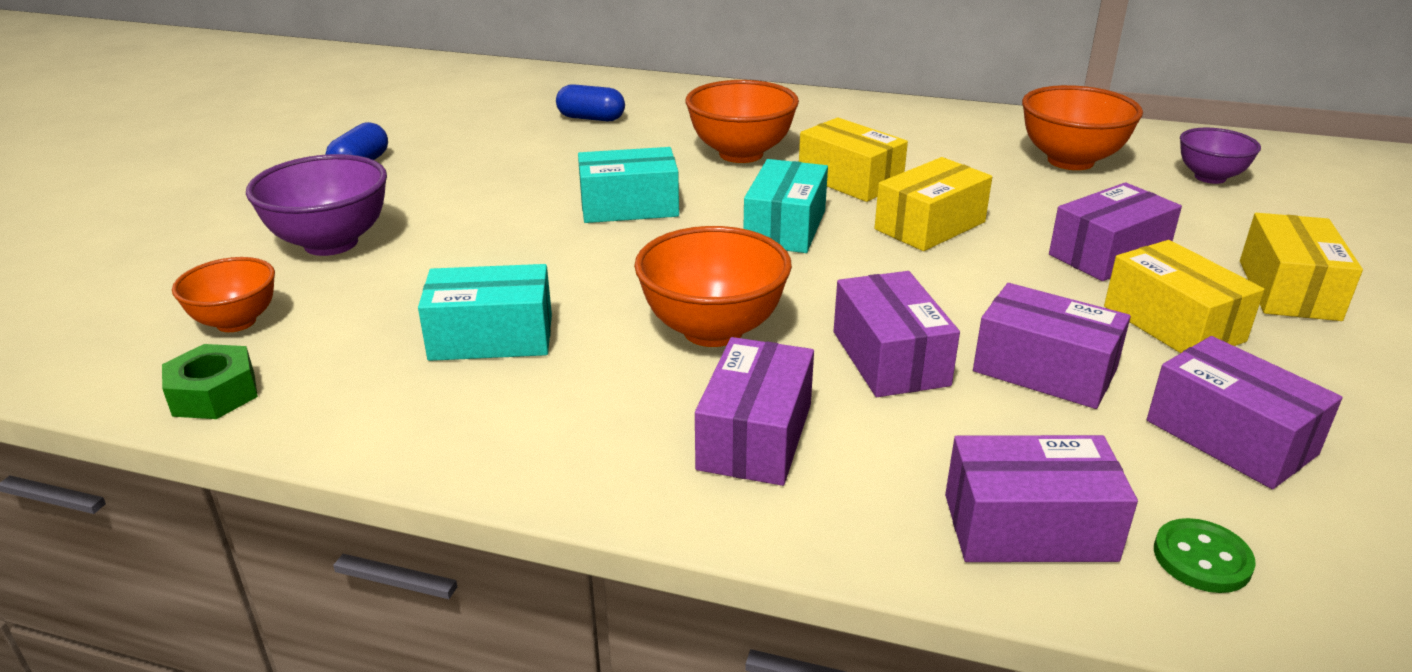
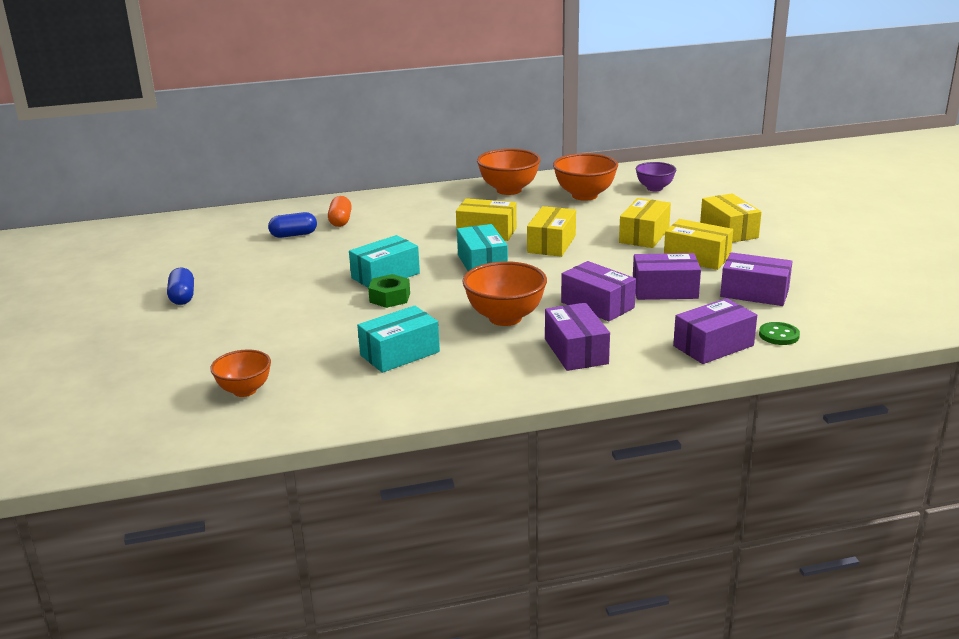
camera: 30 degrees left, 5 degrees down
green nut [162,344,258,419] -> green nut moved to [368,274,410,308]
purple bowl [246,154,387,256] -> none
orange bowl [686,80,799,163] -> orange bowl moved to [477,149,541,195]
purple box [1049,182,1182,281] -> yellow box [619,198,671,248]
none -> orange capsule [328,196,352,227]

